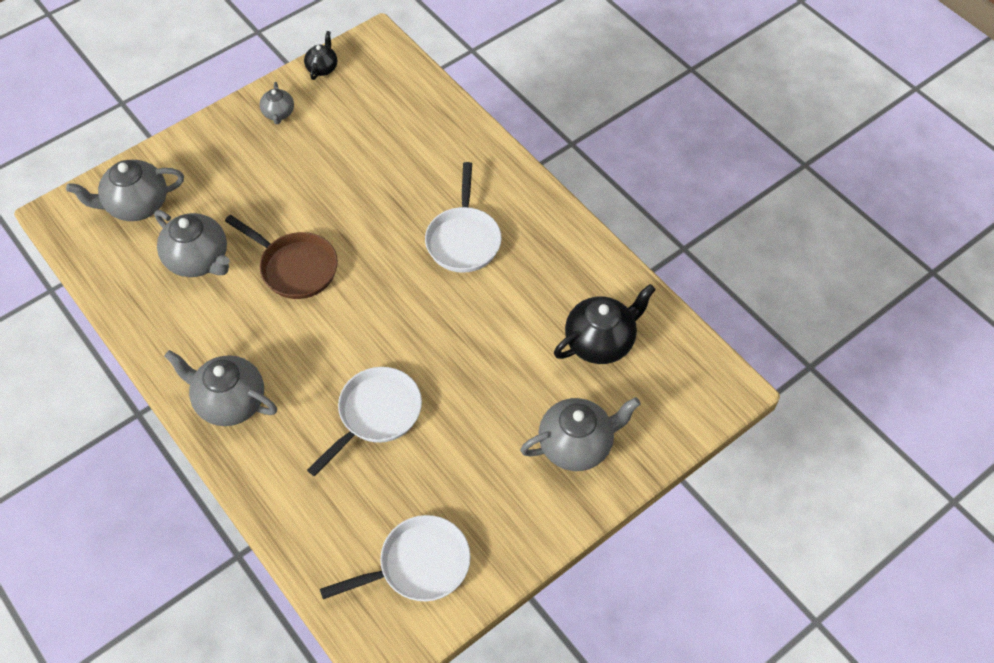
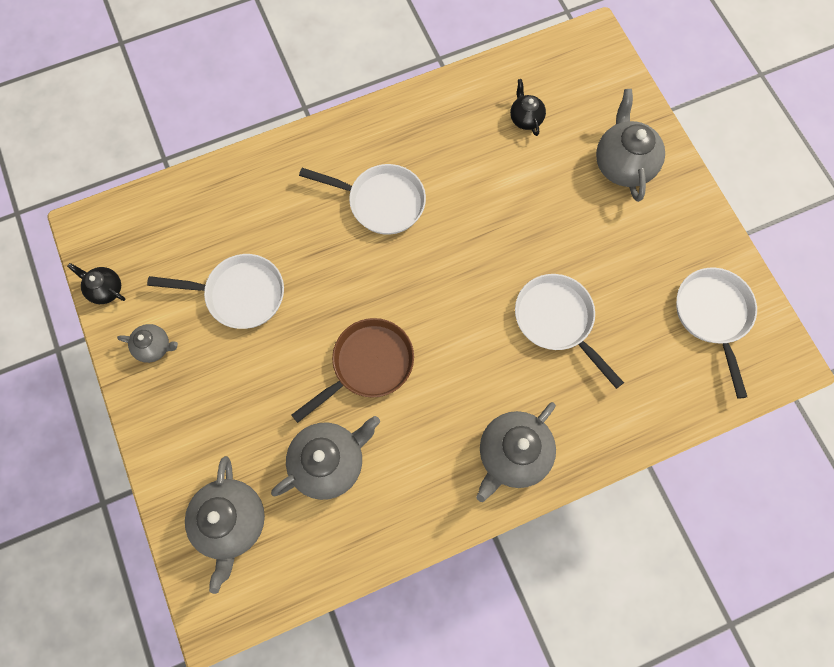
camera: 75 degrees left, 15 degrees up
black teapot [554,284,656,364] -> black teapot [510,79,546,136], size x0.55
none -> white pan [147,254,284,329]

